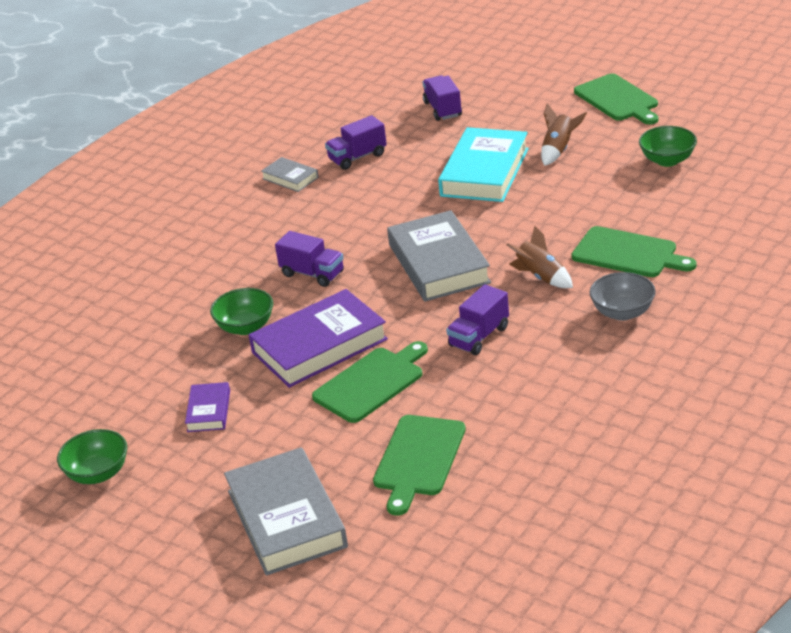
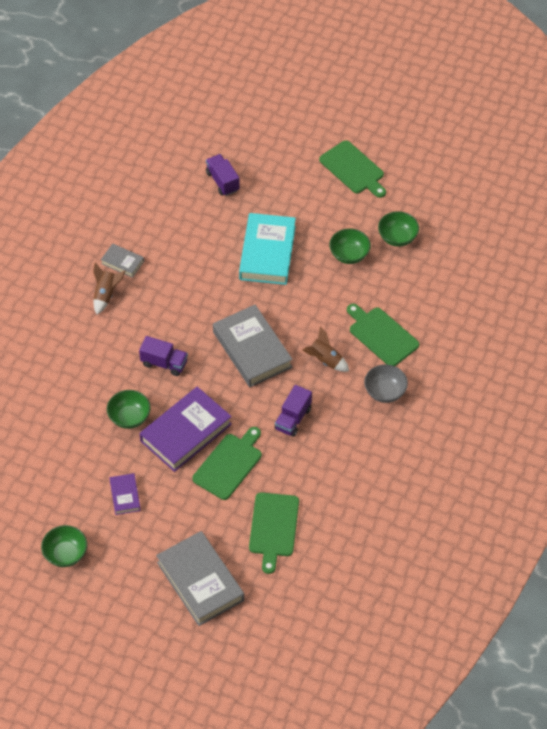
camera: 15 degrees left, 20 degrees up
purple truck [325,115,387,170] -> none
brown rocket [541,103,587,166] -> brown rocket moved to [93,262,125,314]
green cutting board [571,226,697,277] -> green cutting board turned 150 degrees counterclockwise [347,304,419,366]
none -> green bowl [329,229,371,264]

